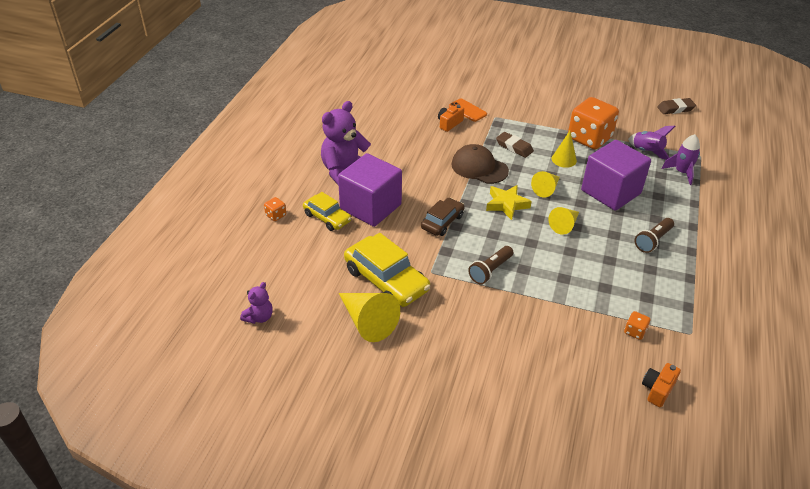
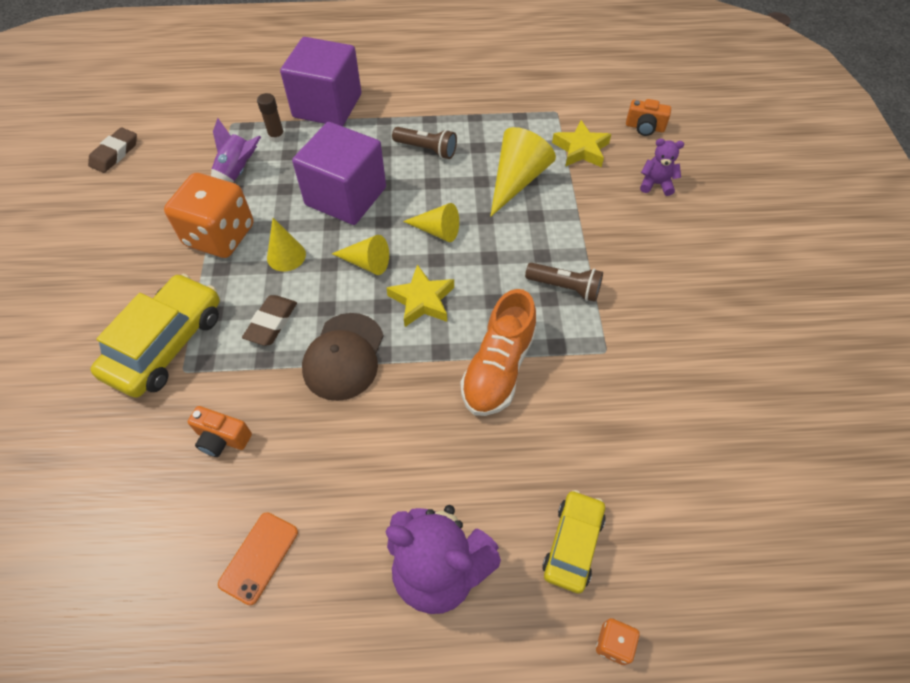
camera: 110 degrees left, 15 degrees up
purple teddy bear [240,282,273,324] -> purple teddy bear moved to [640,138,684,196]
purple cube [338,153,402,227] -> purple cube moved to [280,37,361,126]
yellow cone [339,293,400,342] -> yellow cone moved to [490,127,556,217]
yellow car [344,233,430,307] -> yellow car moved to [90,274,220,398]
brown car [421,198,464,236] -> orange shoe [460,289,537,416]
orange phone [449,99,487,122] -> orange phone moved to [218,512,298,606]
orange dice [624,311,650,340] -> yellow star [552,120,612,167]
brown eraser [657,98,696,114] -> brown eraser turned 60 degrees clockwise [88,127,137,173]
purple rocket [662,134,700,185] -> brown glue stick [257,93,285,142]

